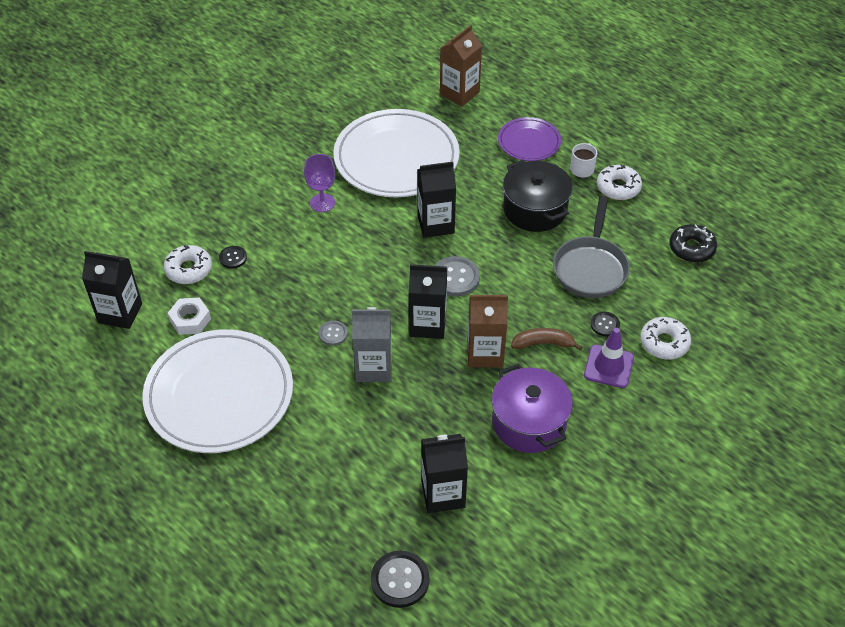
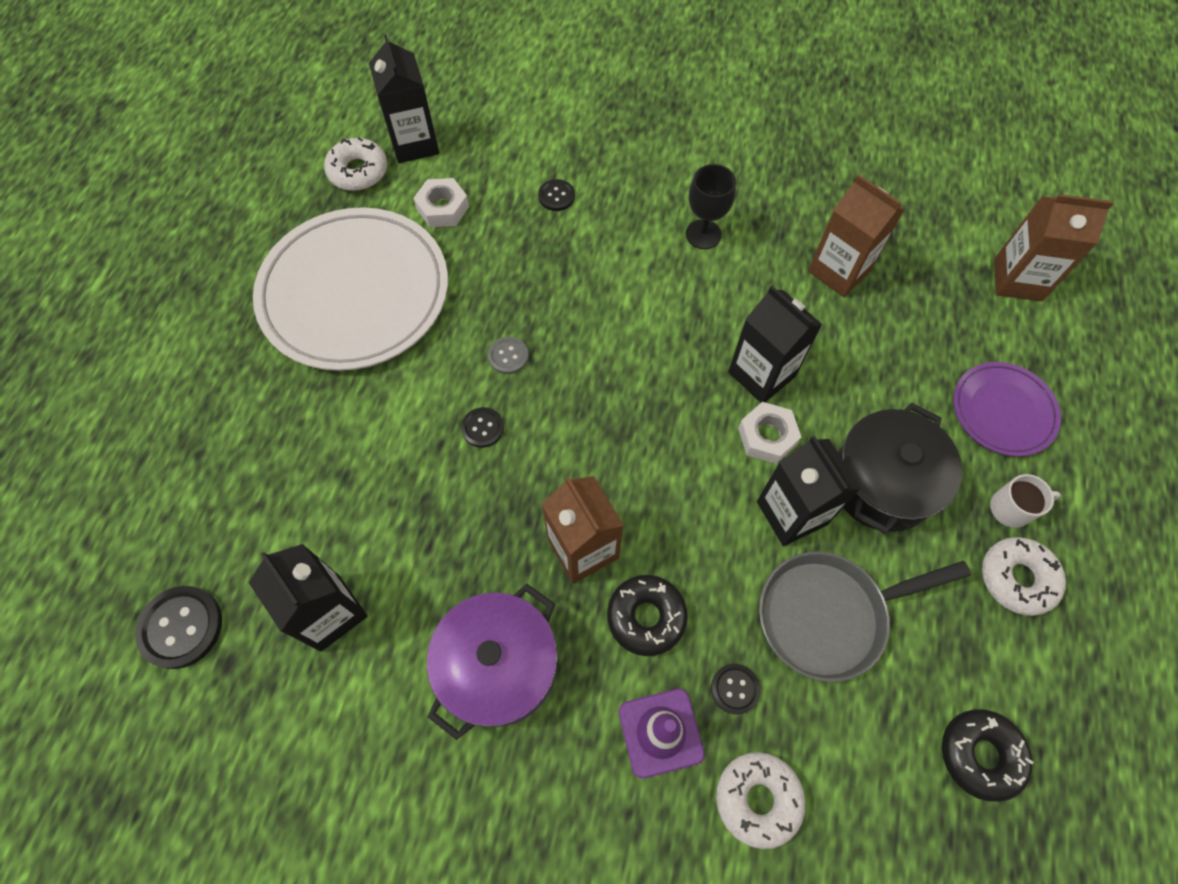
camera: 60 degrees right, 15 degrees up
white donut [164,245,212,284] -> white donut moved to [324,137,387,191]
purple goblet [304,154,335,212] -> black goblet [686,164,736,249]
white plate [333,109,460,197] -> brown carton [808,174,905,297]
grey carton [352,307,392,382] -> black button [461,407,504,448]
black carton [409,264,447,339] -> black carton moved to [757,436,861,546]
grey button [435,256,480,296] -> none
brown banana [511,328,582,350] -> black donut [607,575,688,656]
none -> white nut [738,402,801,464]

